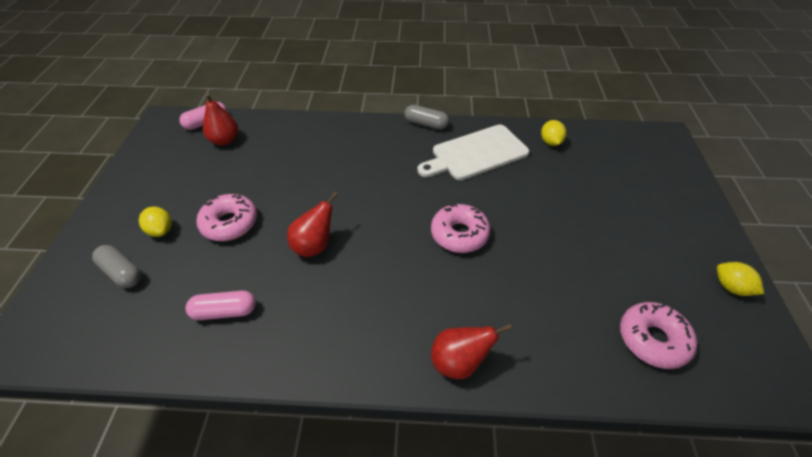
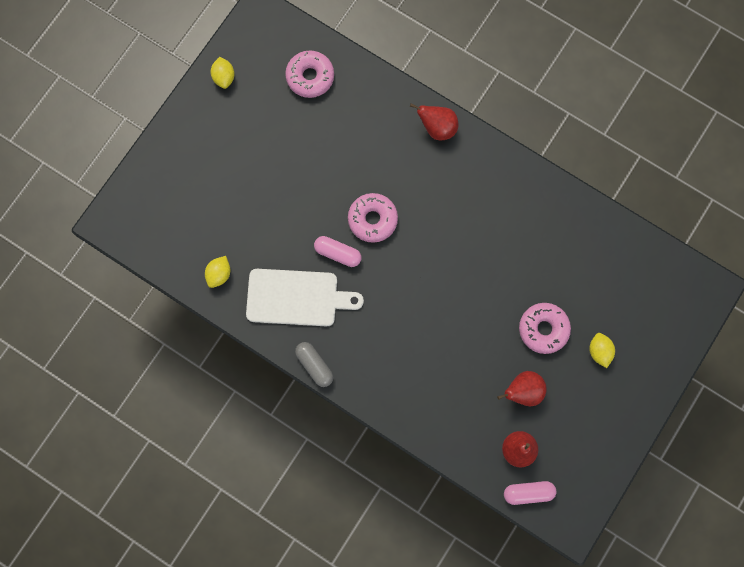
camera: 150 degrees left, 30 degrees up
grey capsule [92,245,141,288] -> none
pink capsule [185,291,256,320] -> pink capsule moved to [314,236,362,267]
red pear [287,192,338,257] -> red pear moved to [497,371,547,406]

